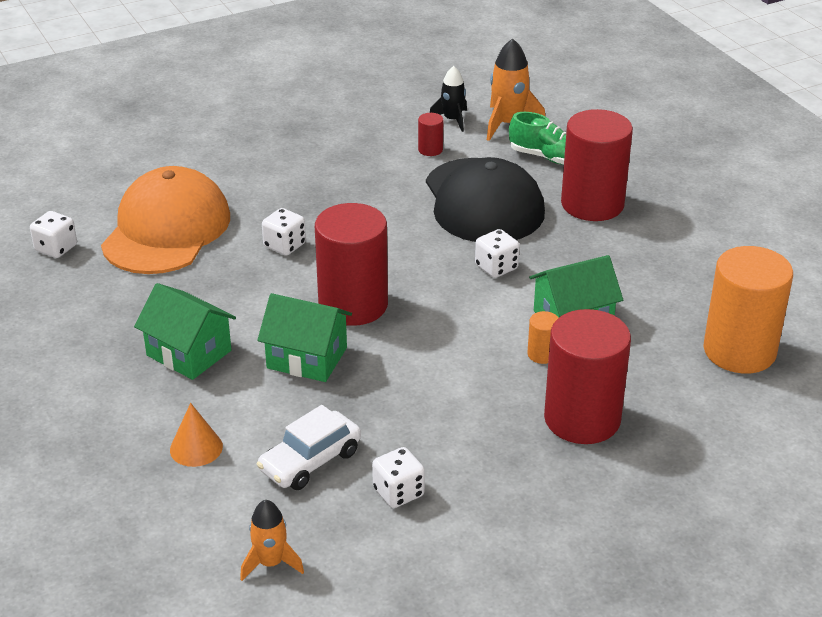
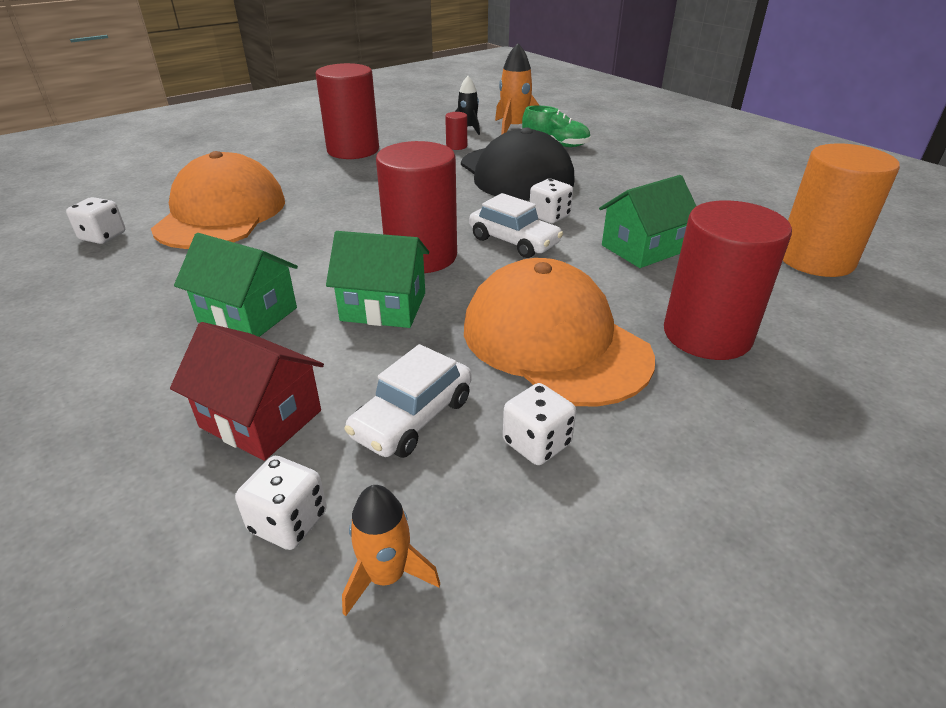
camera: 10 degrees left, 0 degrees up
orange cone [170,403,223,467] -> red house [170,322,324,461]
white dice [262,208,306,256] -> white dice moved to [235,456,327,550]
orange cylinder [527,311,559,364] -> none
red cylinder [561,109,633,221] -> red cylinder moved to [315,63,379,159]
none -> orange cap [464,258,655,407]
none -> white car [469,193,563,258]

